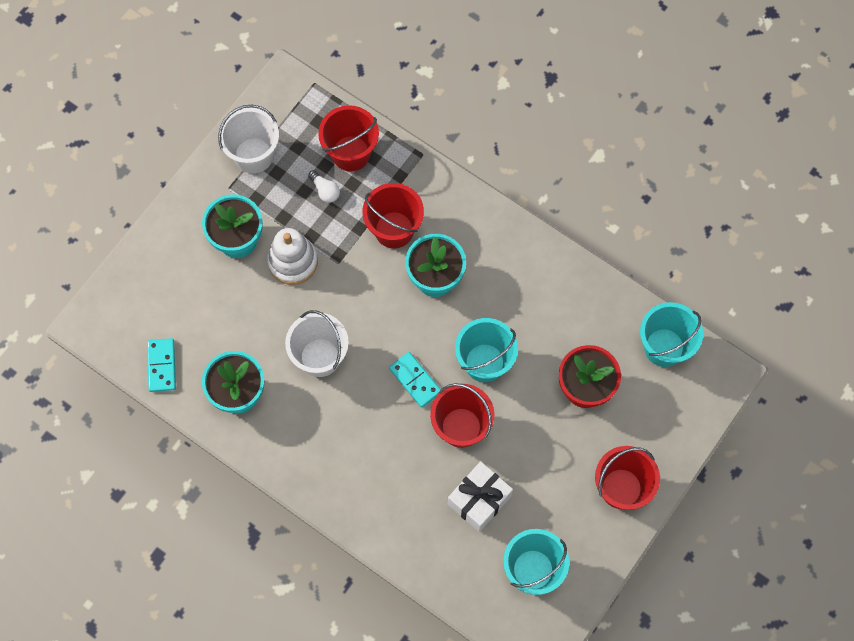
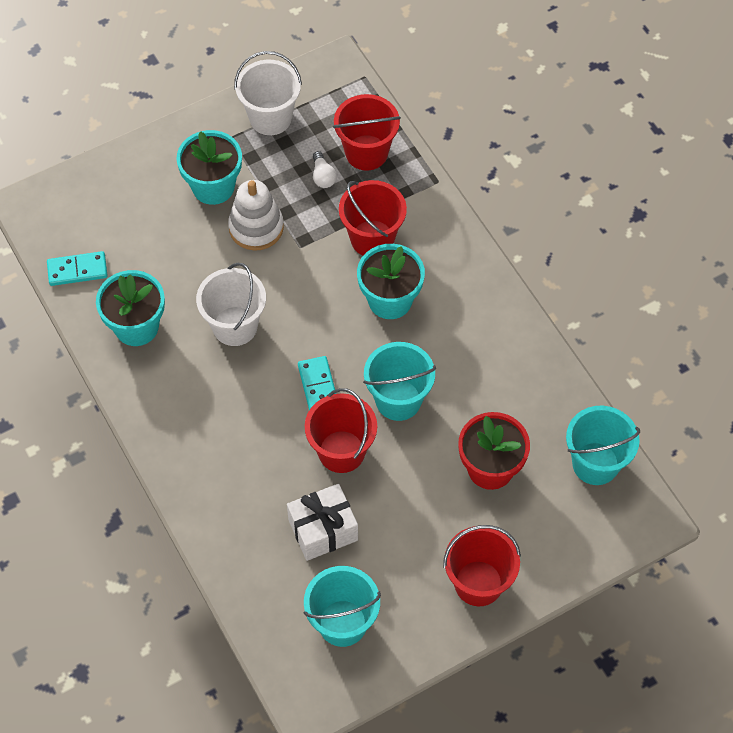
camera: 25 degrees right, 10 degrees down
turquoise domino [147,338,176,392] -> turquoise domino turned 60 degrees clockwise [47,251,108,286]

